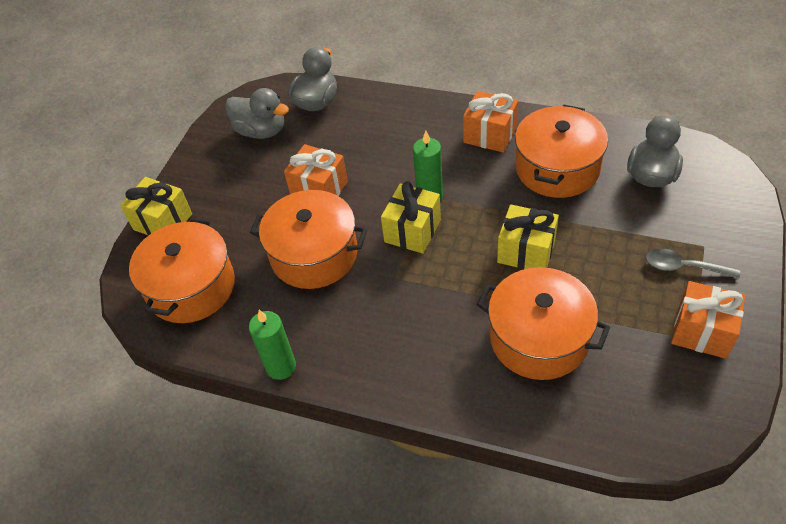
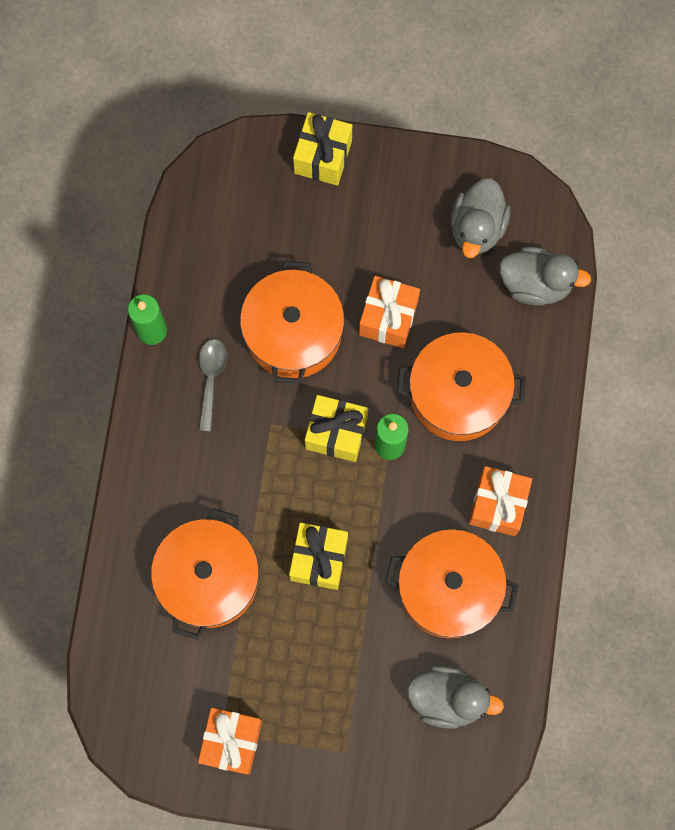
camera: 75 degrees right, 25 degrees up
orange pot [129,218,235,323] -> orange pot moved to [397,332,526,441]
grey spoon [646,249,740,278] -> grey spoon moved to [199,339,227,432]

